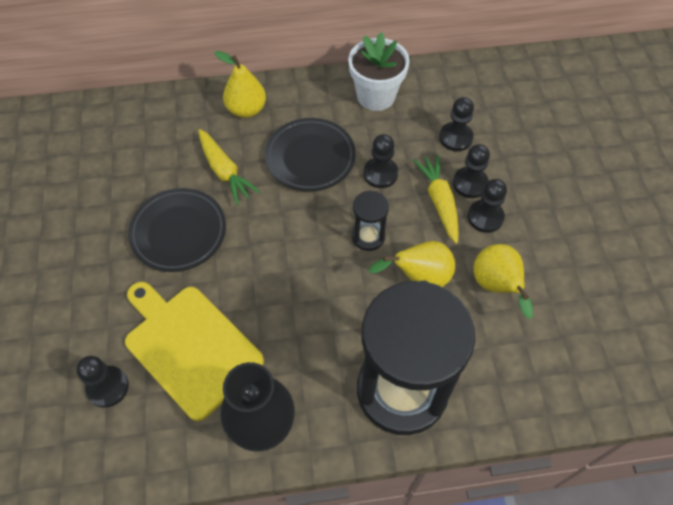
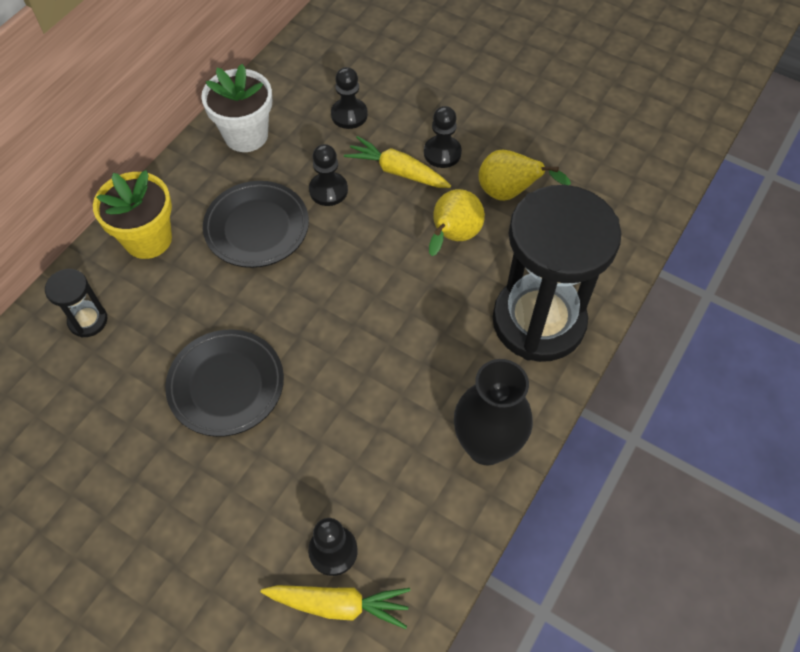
camera: 50 degrees left, 0 degrees up
yellow cutting board [125,282,264,421] -> none
yellow carrot [198,129,260,205] -> yellow carrot moved to [261,585,410,629]
yellow pear [214,51,266,118] -> yellow flower pot [93,170,172,259]
black hourglass [352,190,389,251] -> black hourglass moved to [45,269,107,338]
black pawn [453,144,490,198] -> none

